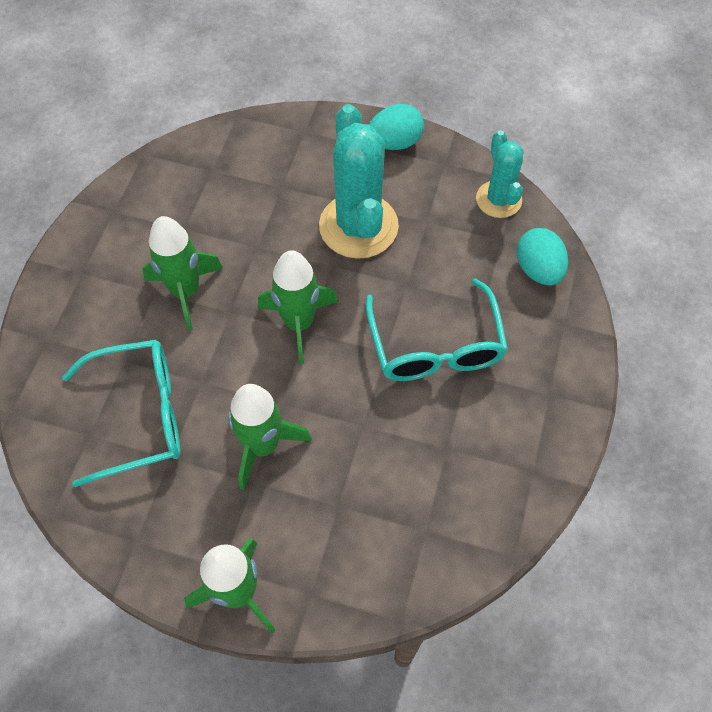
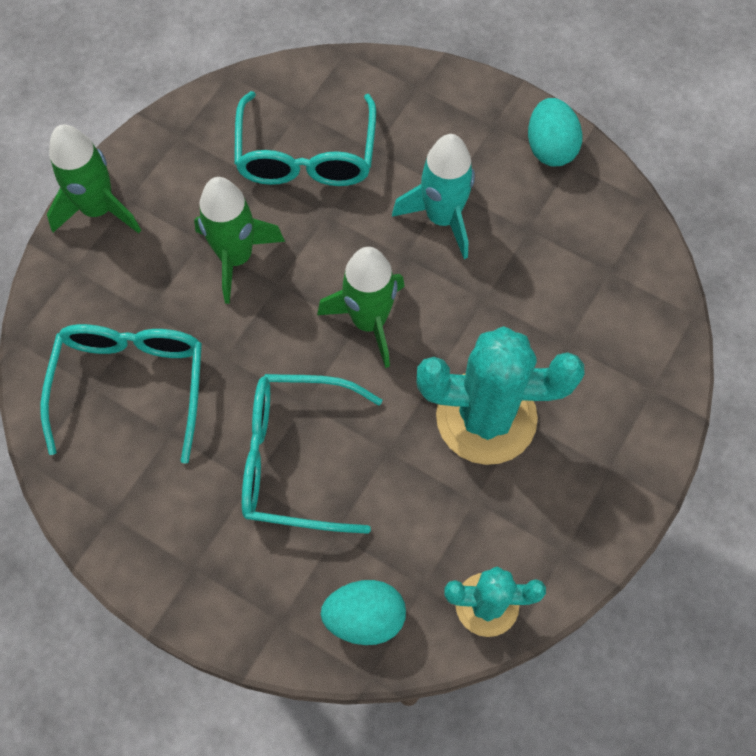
camera: 105 degrees right, 5 degrees up
green rocket [142,216,223,331] -> turquoise rocket [392,134,475,259]
turquoise egg [369,104,424,150] -> turquoise egg moved to [528,98,583,166]
none -> turquoise glasses [40,324,202,464]

